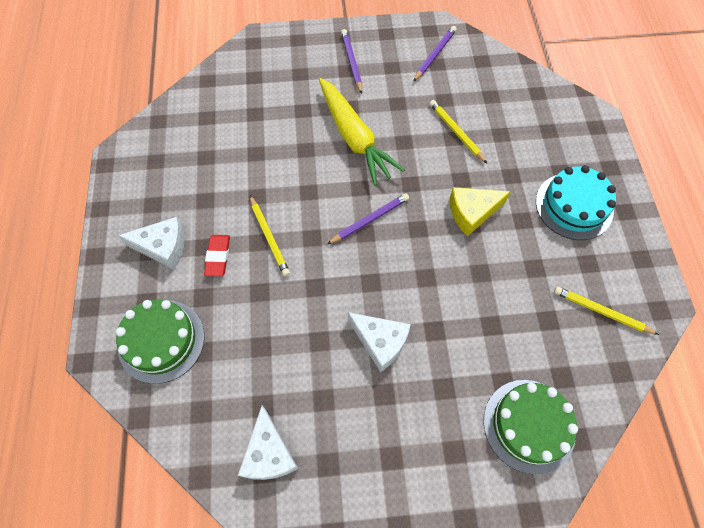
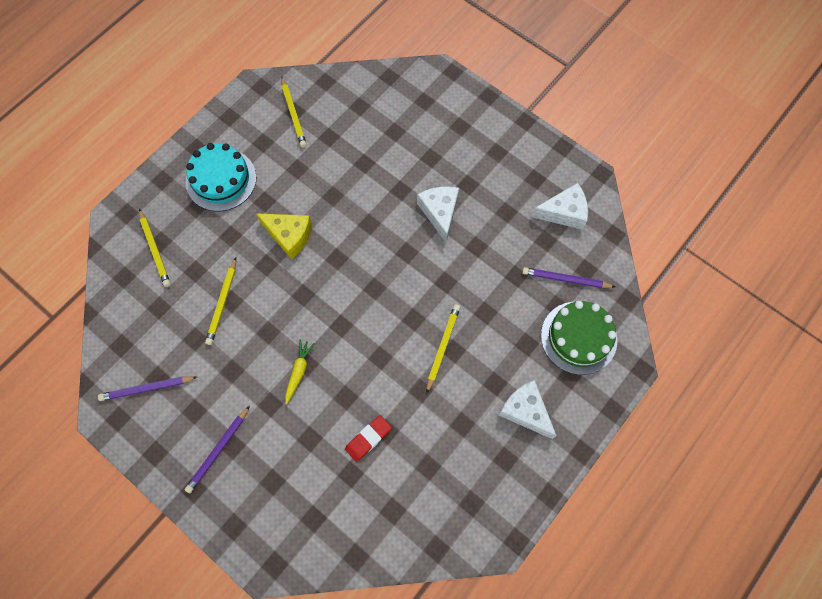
camera: 135 degrees left, 5 degrees up
red eraser [204,235,230,276] -> red eraser moved to [345,415,392,462]
white cheese [238,406,298,480] -> white cheese turned 45 degrees clockwise [531,183,588,230]
yellow carrot [319,78,404,186] -> yellow carrot [285,339,315,404], size x0.45
purple pencil [327,193,409,244] -> purple pencil moved to [522,267,615,288]
green cake [484,380,578,474] -> none
none -> yellow pencil [139,209,171,287]

